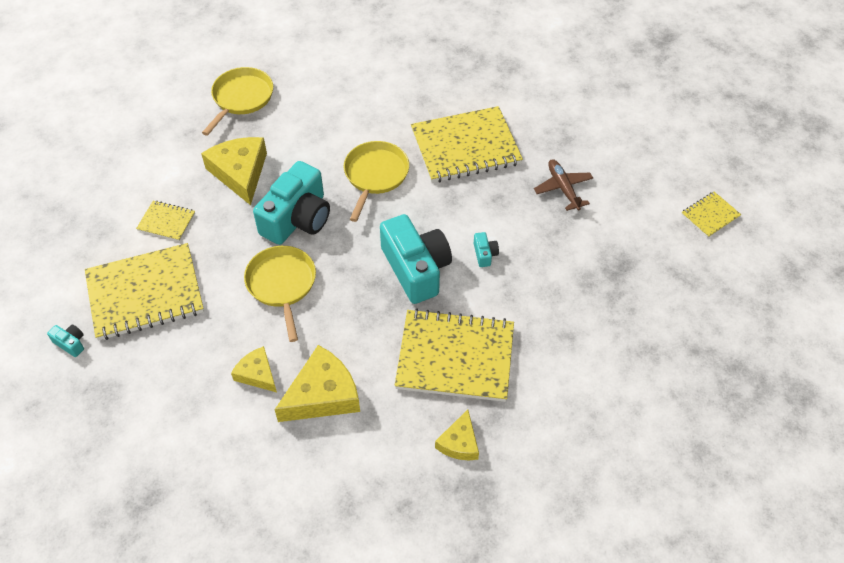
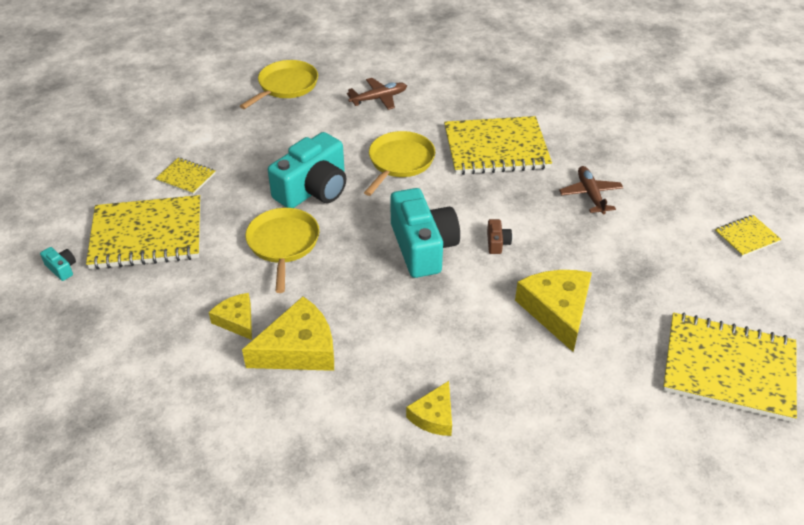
camera: 10 degrees right, 10 degrees down
yellow cheese [201,137,267,205] -> yellow cheese moved to [515,270,592,352]
yellow notebook [395,309,514,402] -> yellow notebook moved to [663,312,797,422]
turquoise camera [474,232,499,267] -> brown camera [487,219,512,254]
none -> brown plane [347,78,407,110]

